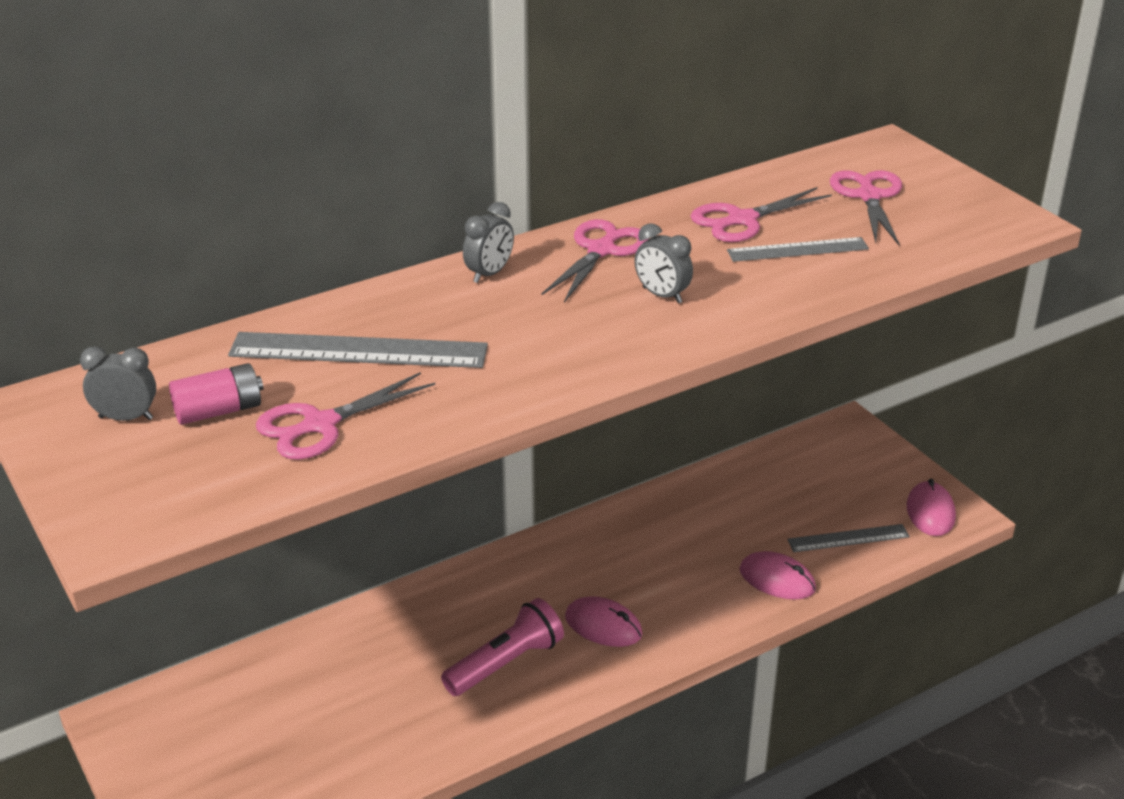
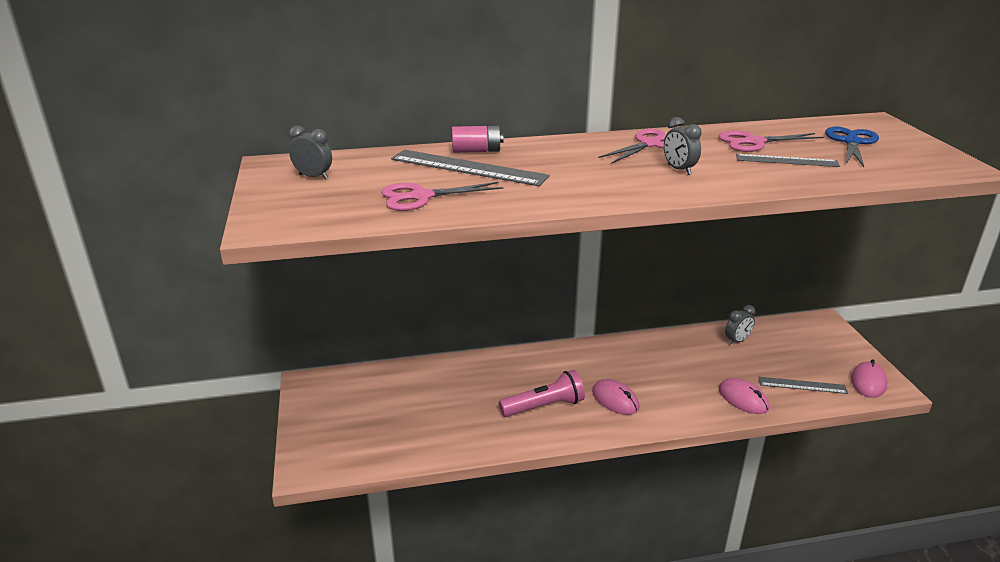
camera: 20 degrees right, 5 degrees down
pink battery [169,363,263,425] -> pink battery moved to [452,126,503,153]
grey clock [463,202,514,283] -> grey clock moved to [725,305,755,345]
pink scissors [830,170,902,245] -> blue scissors [825,127,879,167]

